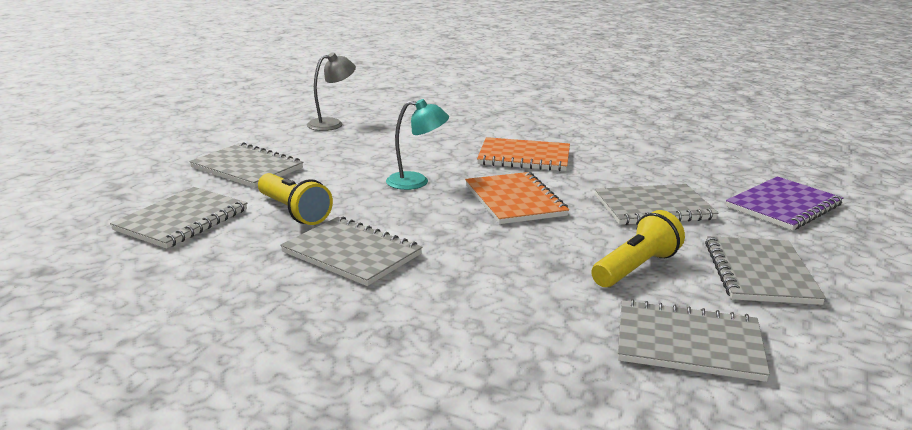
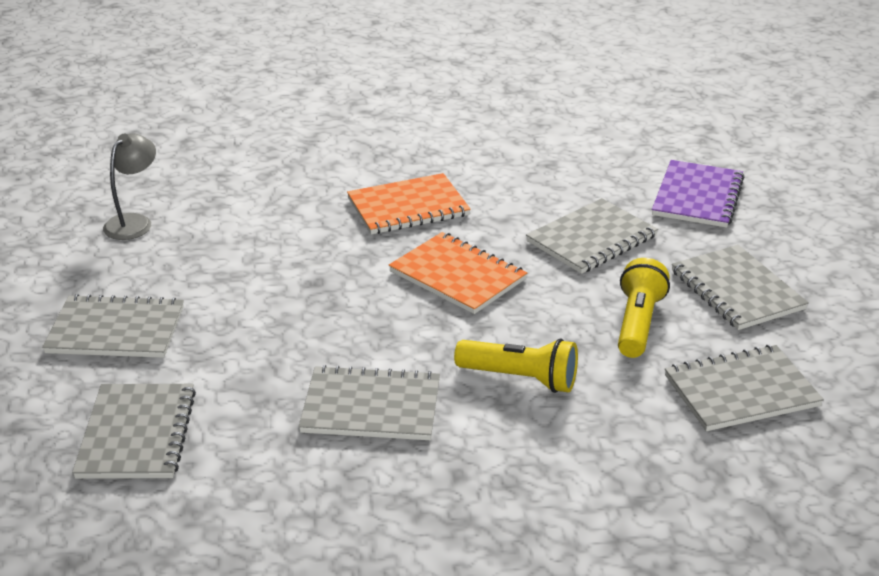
camera: 30 degrees left, 10 degrees up
yellow flashlight [258,173,333,225] -> yellow flashlight moved to [454,339,578,393]
turquoise lamp [386,99,449,190] -> none

